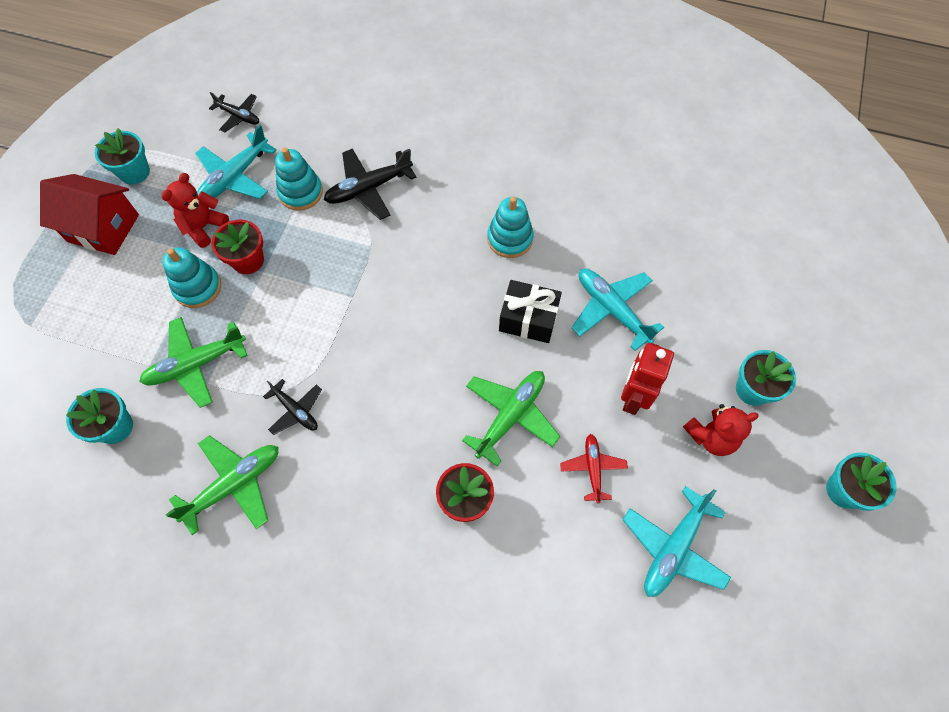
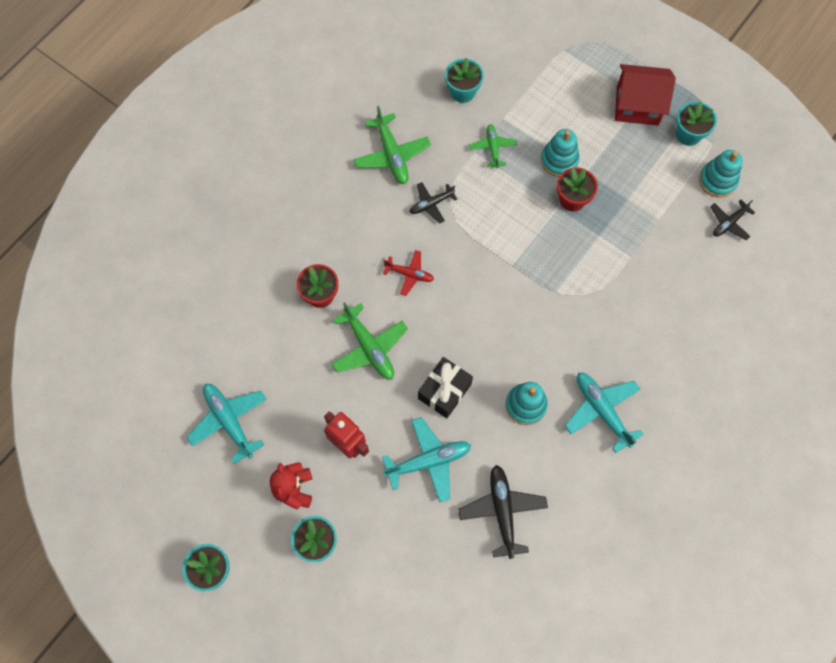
camera: 110 degrees right, 5 degrees up
red house [40,174,139,255] -> red house turned 60 degrees clockwise [615,64,676,125]
green plane [139,317,248,408] -> green plane [469,124,517,169], size x0.61
red teddy bear [161,173,229,248] -> none
turquoise plane [195,125,277,199] -> turquoise plane moved to [565,373,644,453]
turquoise stacking toy [275,147,323,211] -> turquoise stacking toy moved to [699,150,742,198]
black plane [324,148,417,220] -> black plane moved to [458,465,548,559]
red plane [560,434,628,503] -> red plane moved to [383,250,434,296]

